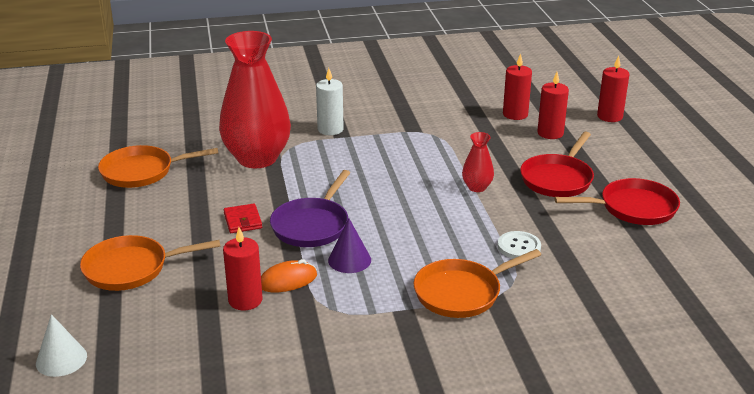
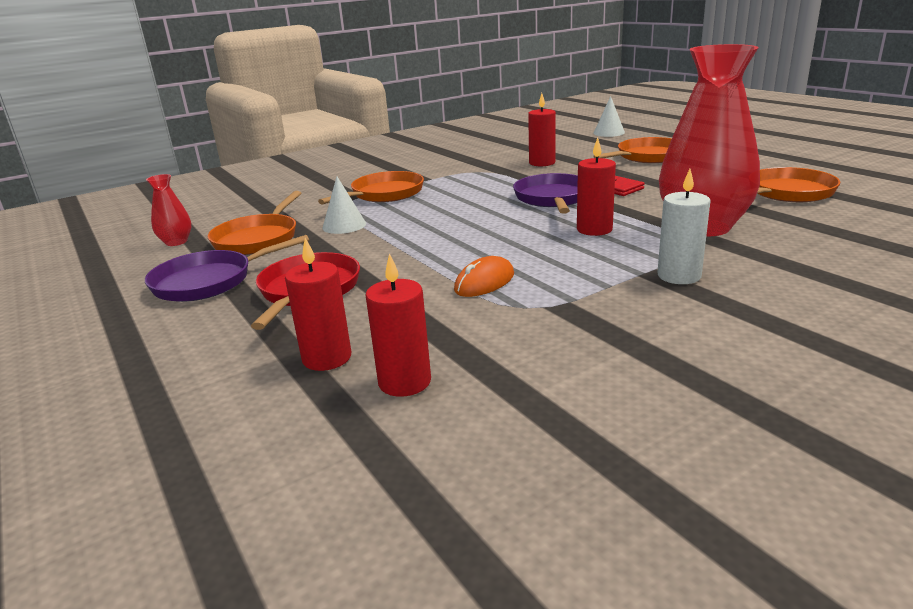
camera: 160 degrees right, 5 degrees down
orange mouse [261,259,317,292] -> orange mouse moved to [454,256,514,297]
purple cone [328,219,371,273] -> none
red vase [462,132,494,192] -> red vase moved to [146,174,191,246]
white button [498,231,541,259] -> white cone [322,177,366,234]
red pan [554,178,680,225] -> purple pan [145,235,309,302]
red candle [597,56,629,122] -> red candle moved to [577,137,616,236]
none -> orange pan [207,191,301,255]

